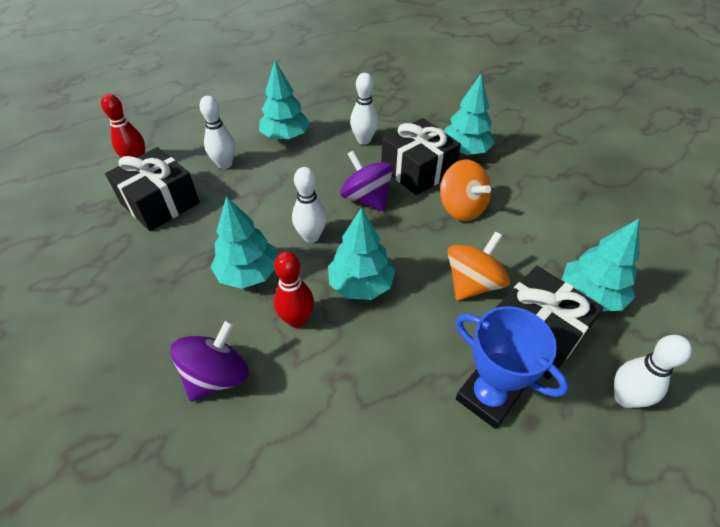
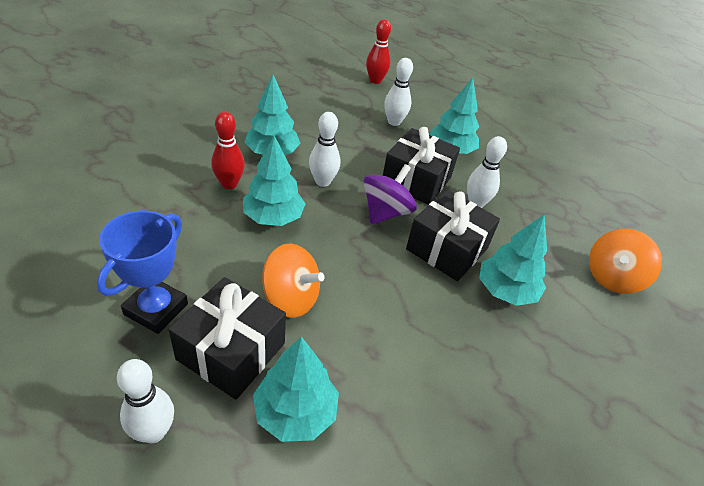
camera: 70 degrees right, 5 degrees down
black gift [105,147,200,231] -> black gift moved to [383,127,460,205]
purple spinning top [170,320,249,402] -> none
orange spinning top [440,160,491,221] -> orange spinning top moved to [589,229,662,294]

